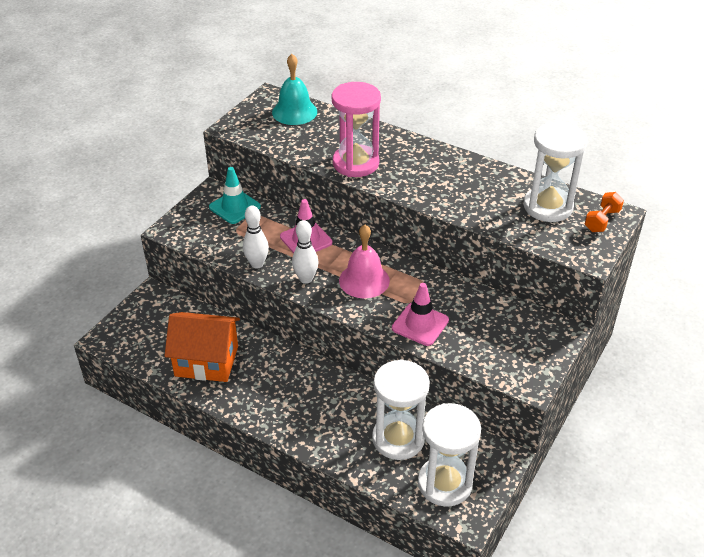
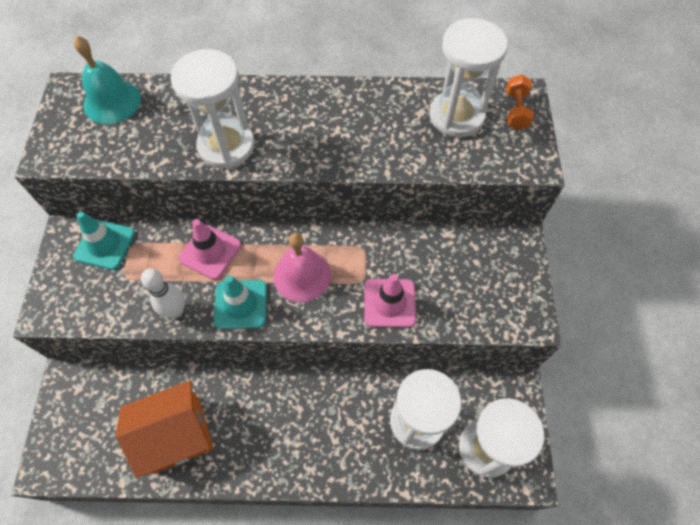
camera: 30 degrees left, 20 degrees up
white bowling pin [292,220,318,284] -> turquoise traffic cone [213,275,267,329]
pink hourglass [332,82,381,177] -> white hourglass [171,49,255,169]

